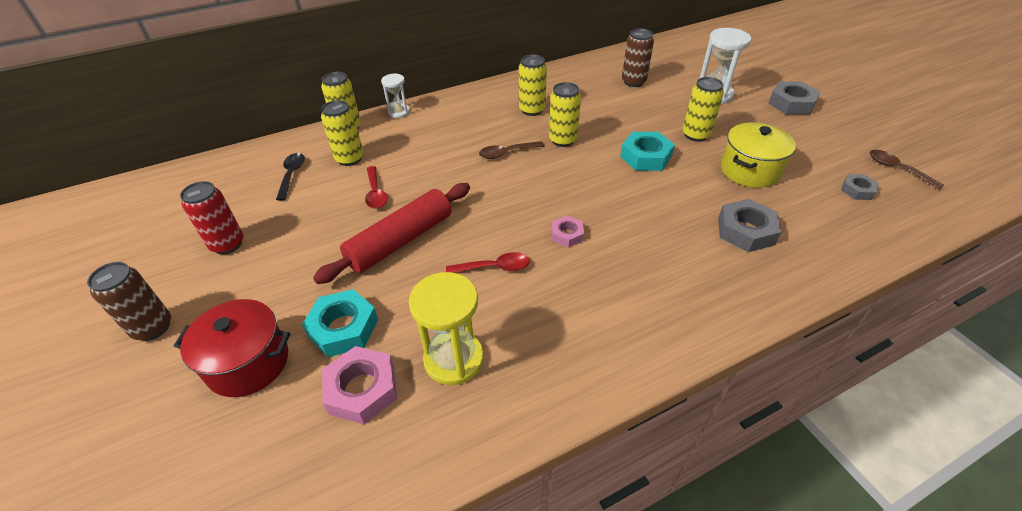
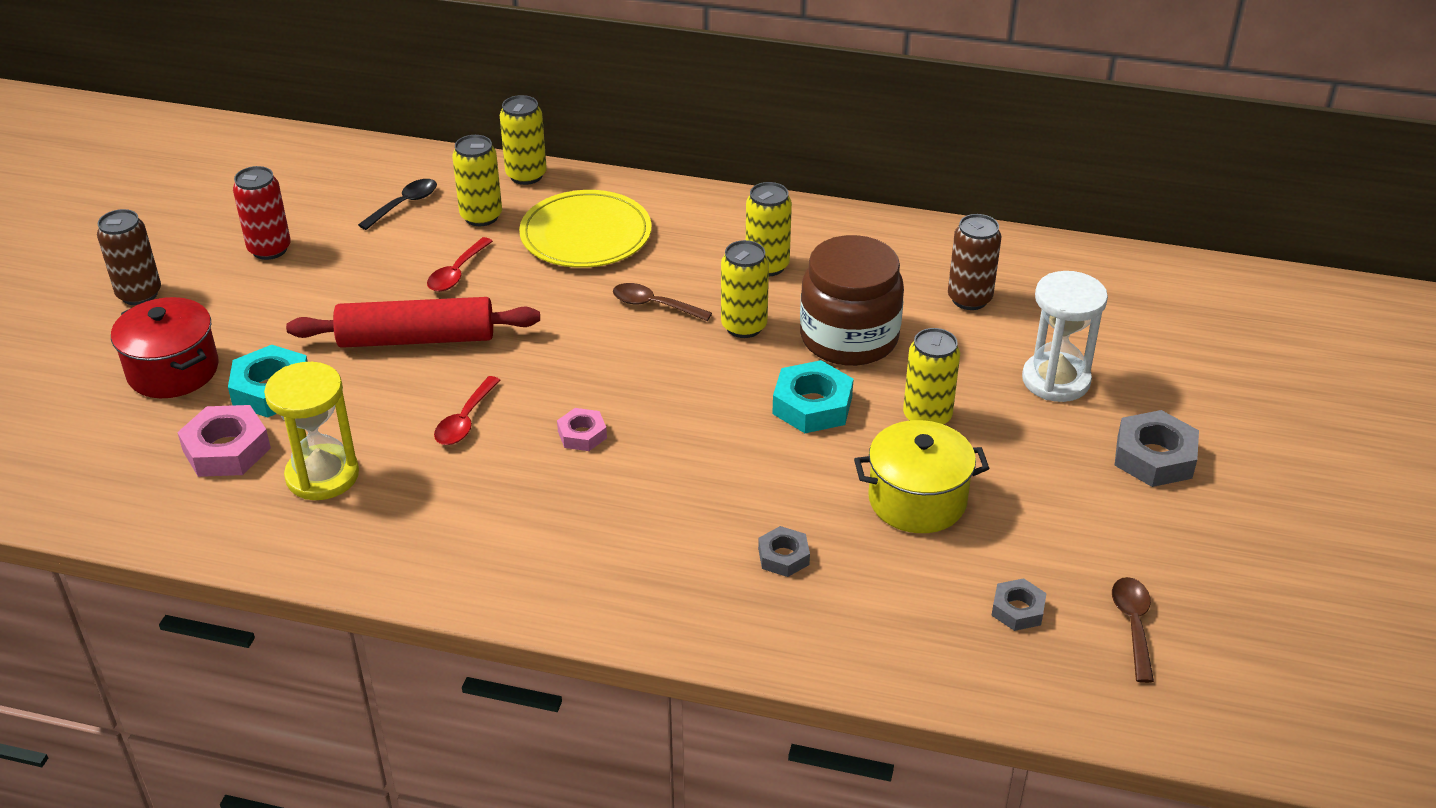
camera: 40 degrees right, 5 degrees down
white hourglass [381,73,410,118] -> none
red spoon [446,252,530,273] -> red spoon turned 75 degrees clockwise [434,376,501,445]
grey nut [718,199,781,252] -> grey nut [758,526,810,577], size x0.59
none -> yellow plate [519,190,652,268]
none -> brown jar [800,235,904,366]

